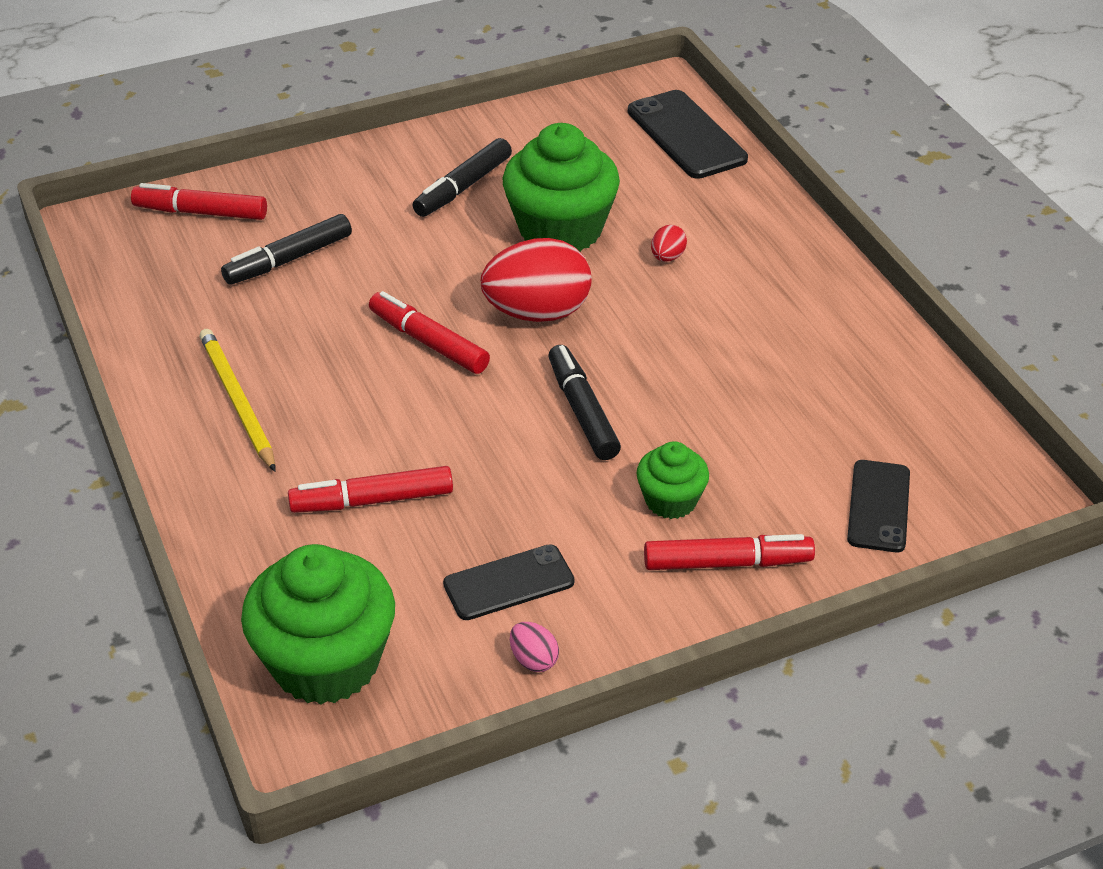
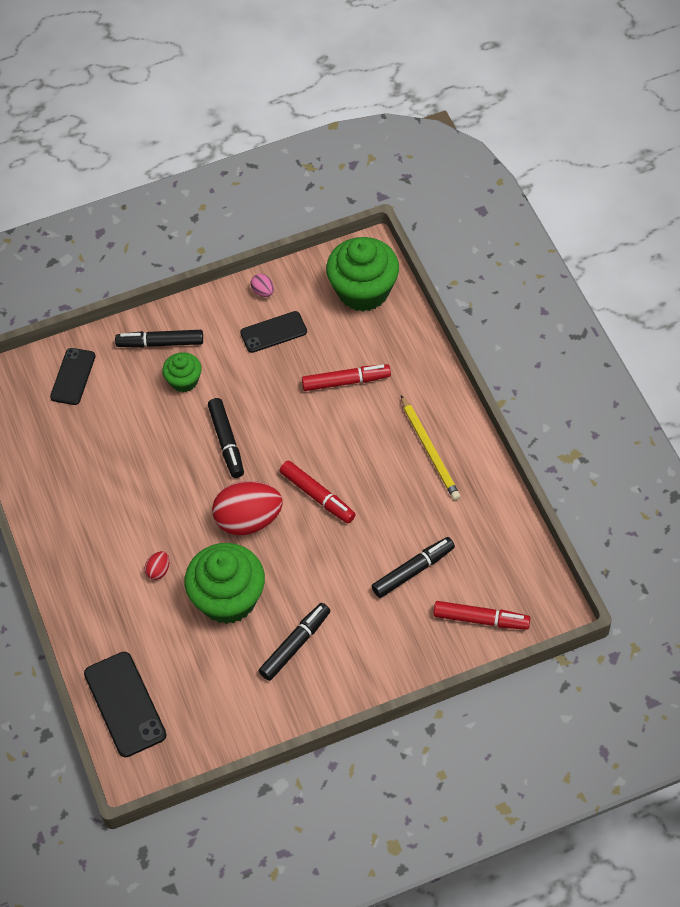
camera: 175 degrees left, 15 degrees up
red marker [644,534,815,570] -> black marker [115,330,203,348]

